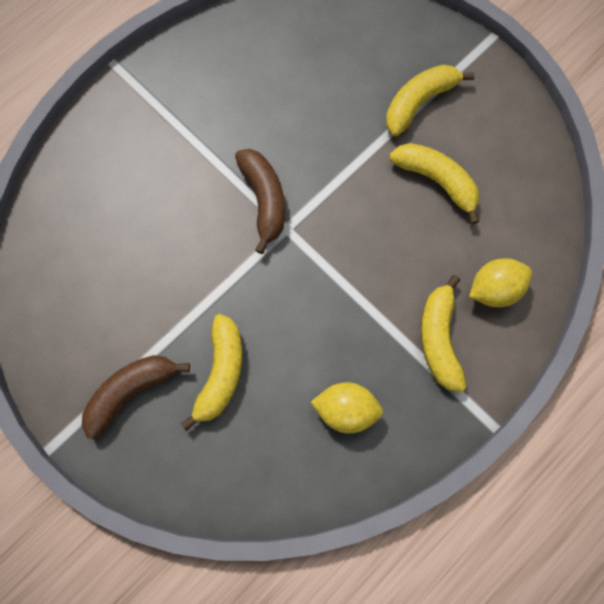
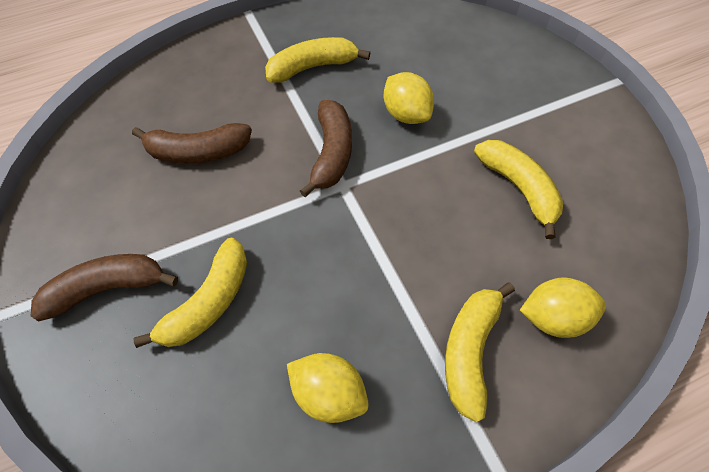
camera: 20 degrees right, 15 degrees down
yellow banana [386,65,475,136] -> yellow banana moved to [265,37,370,83]
none -> brown banana [132,123,252,164]
none -> yellow lemon [384,72,434,124]

